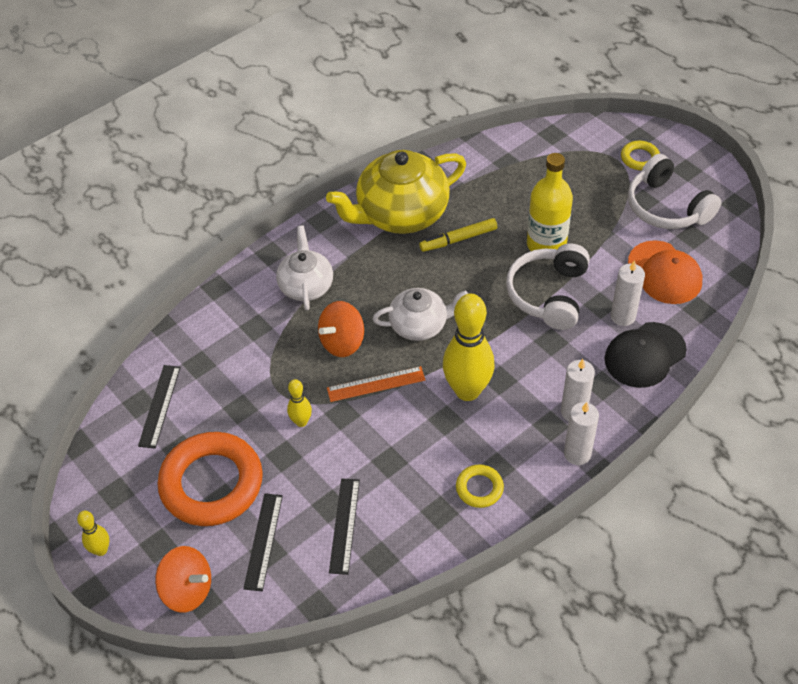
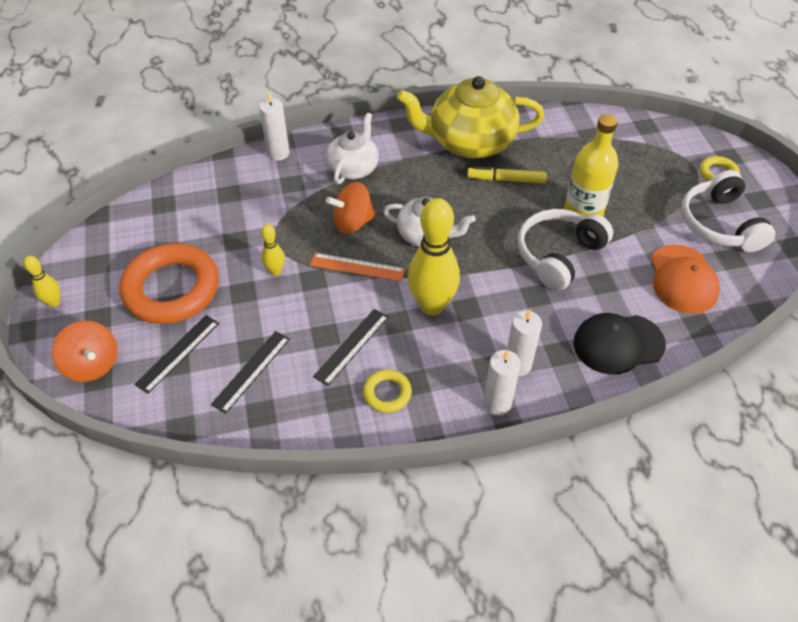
camera: 25 degrees right, 0 degrees up
black ruler [138,365,181,449] -> black ruler moved to [313,309,388,386]
white candle [611,260,645,326] -> white candle moved to [259,91,290,161]

